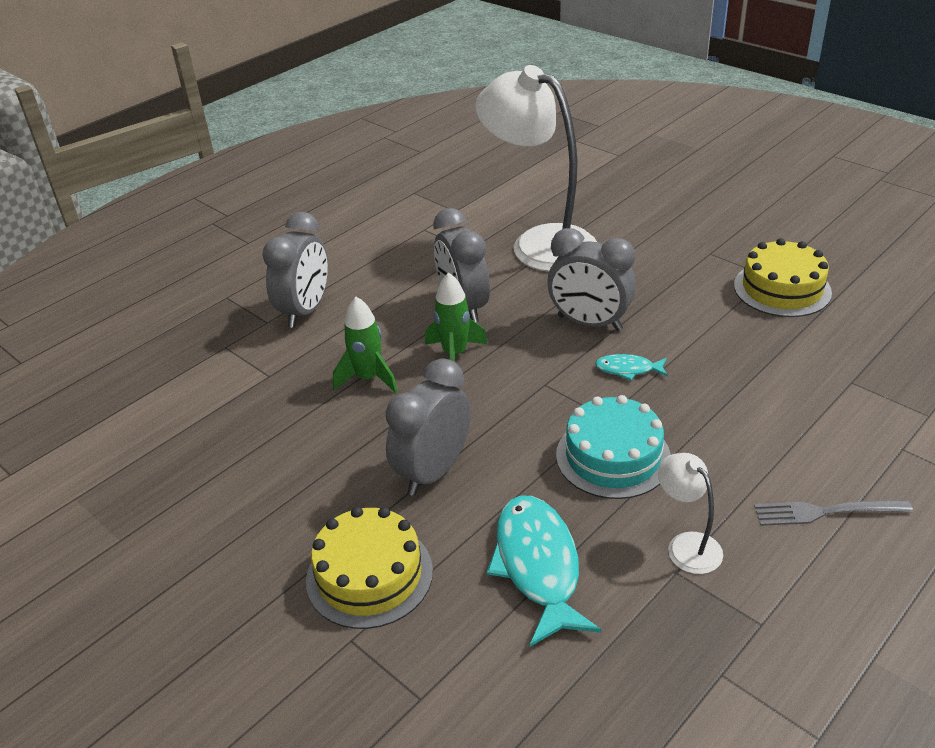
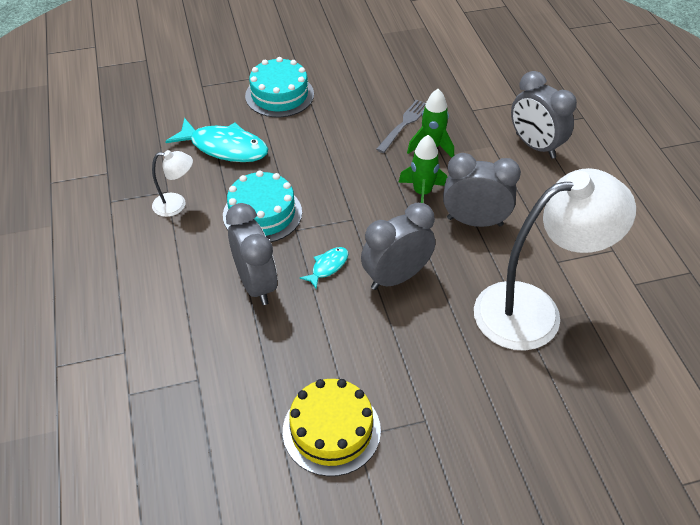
camera: 120 degrees right, 10 degrees up
yellow cake [306,507,433,629] -> turquoise cake [245,57,314,117]
grey clock [386,358,471,496] -> grey clock moved to [226,203,278,305]
grey fork [754,500,913,526] -> grey fork moved to [376,99,426,153]

